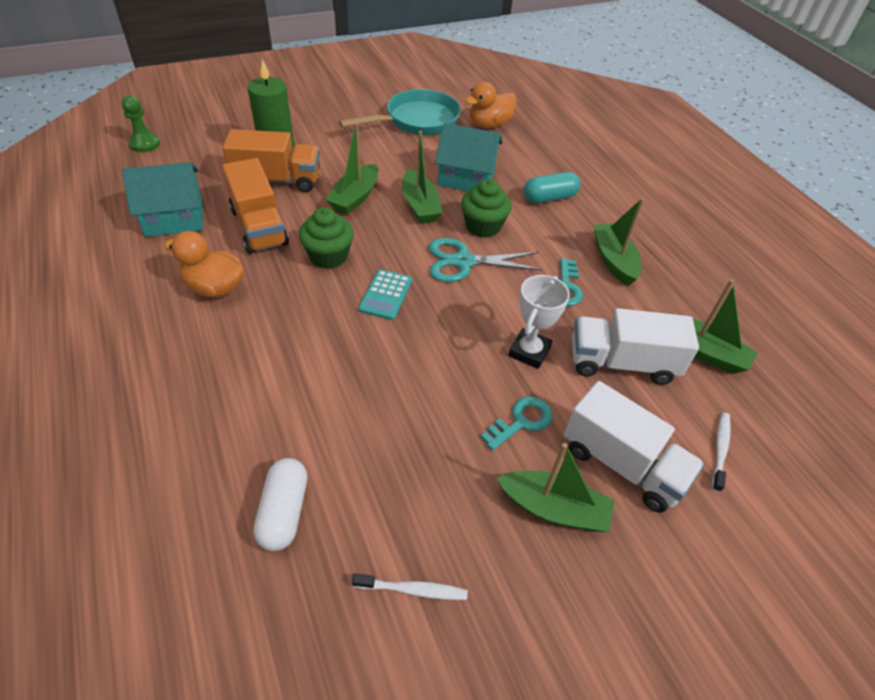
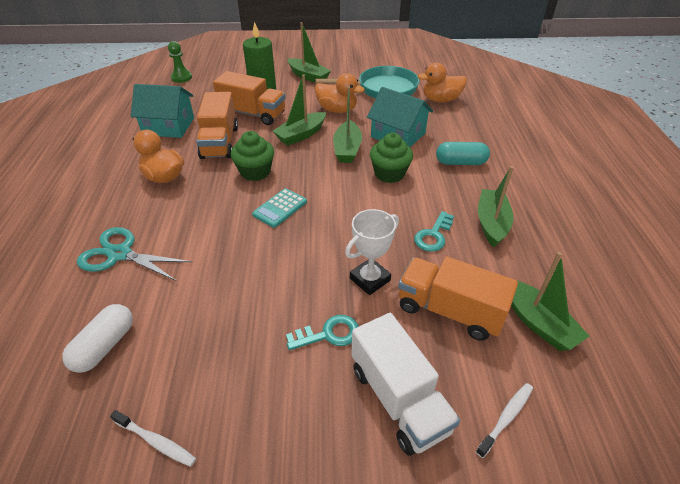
camera: 25 degrees right, 5 degrees down
turquoise scissors [429,238,543,282] -> turquoise scissors moved to [77,227,192,281]
green boat [497,443,614,532] -> green boat moved to [288,22,331,83]
white truck [572,308,699,385] -> orange truck [398,257,518,341]
none -> orange duck [315,73,365,113]

